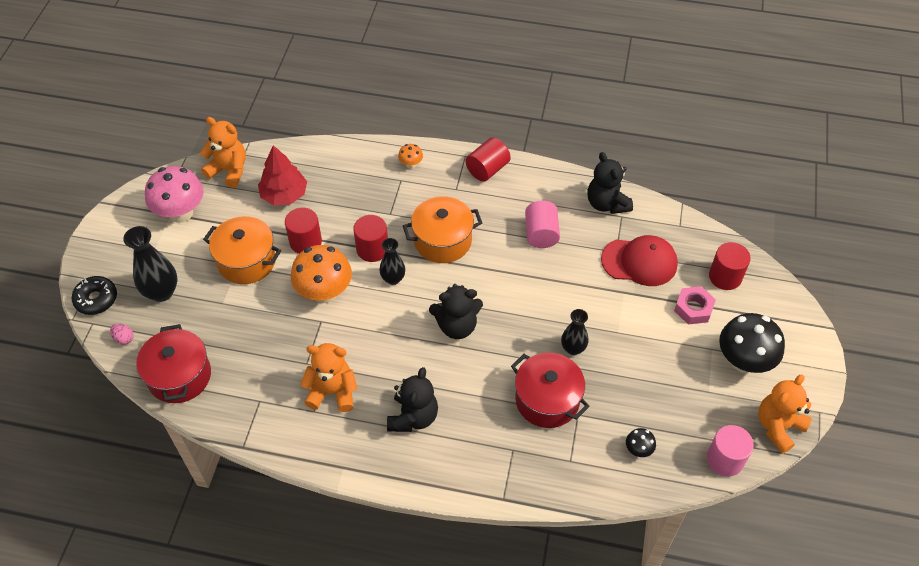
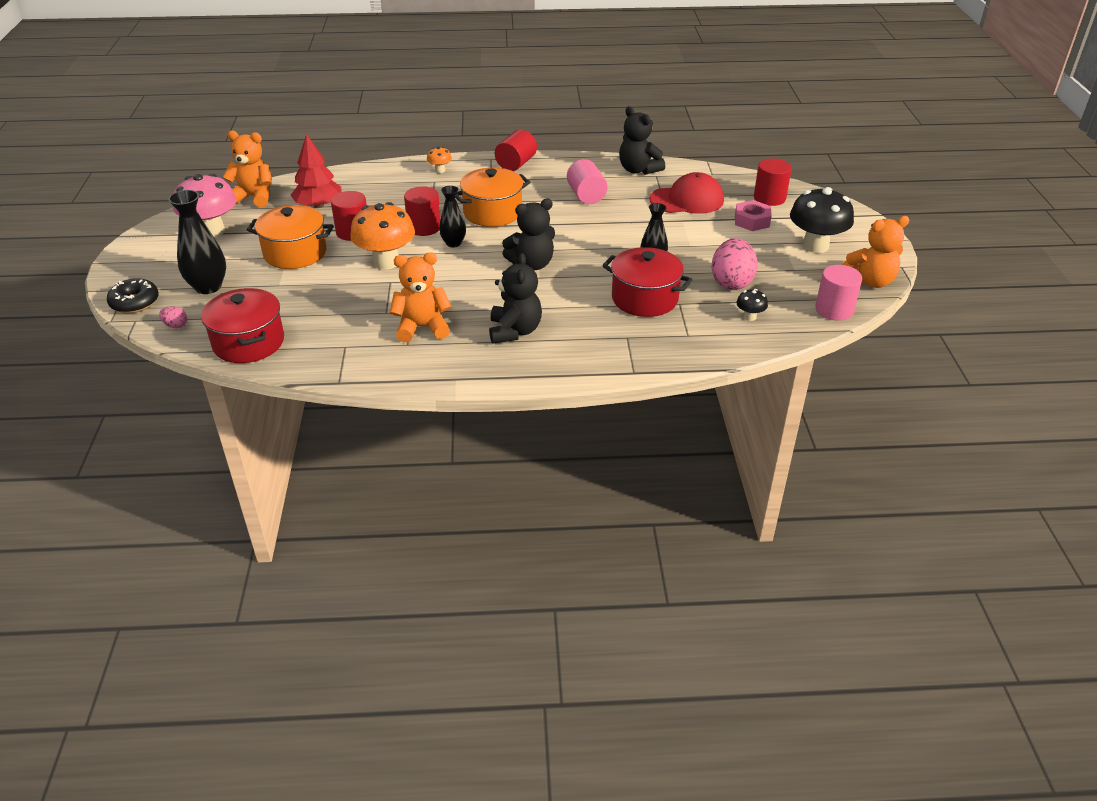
camera: 15 degrees left, 15 degrees down
orange teddy bear [758,375,812,454] -> orange teddy bear turned 135 degrees counterclockwise [842,216,909,288]
none -> pink egg [712,238,758,290]

